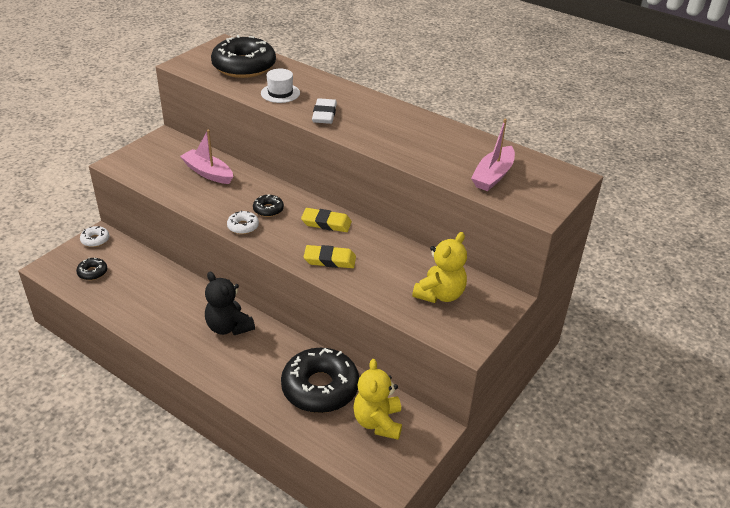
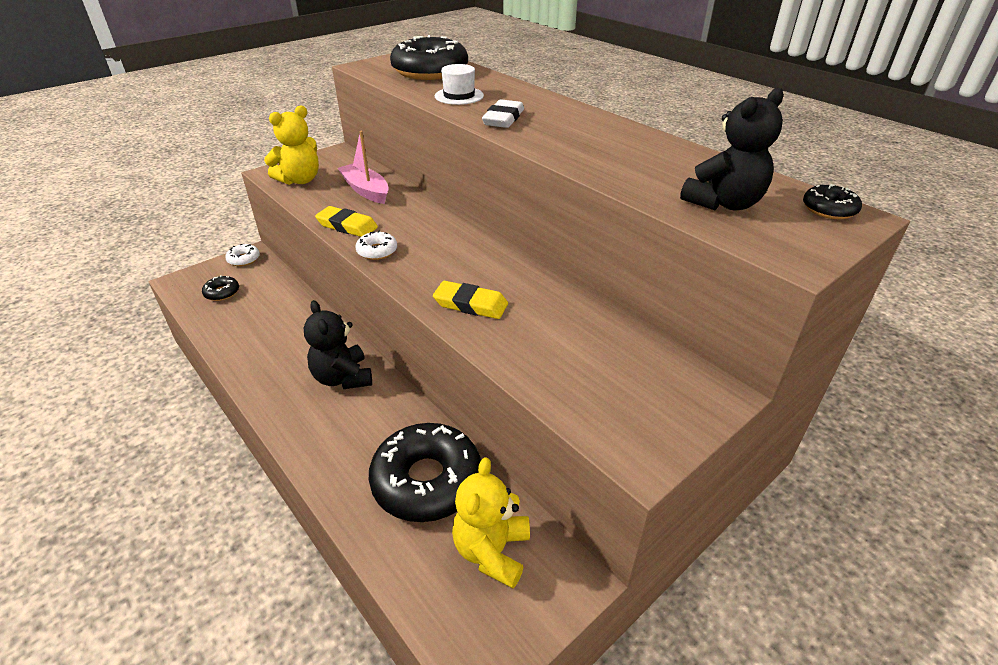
camera: 15 degrees right, 0 degrees up
black donut [253,194,284,217] -> black donut moved to [803,184,862,219]
yellow eraser [301,208,352,232] -> yellow eraser moved to [315,206,378,237]
yellow teddy bear [412,232,467,303] -> yellow teddy bear moved to [264,105,319,185]
pink boat [471,119,515,191] -> black teddy bear [680,88,784,211]

